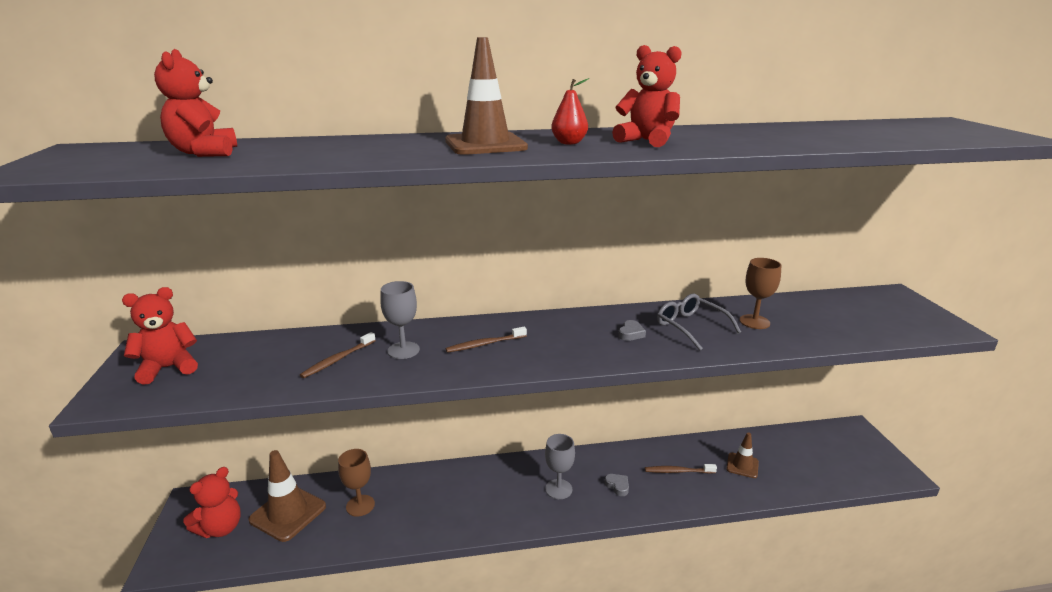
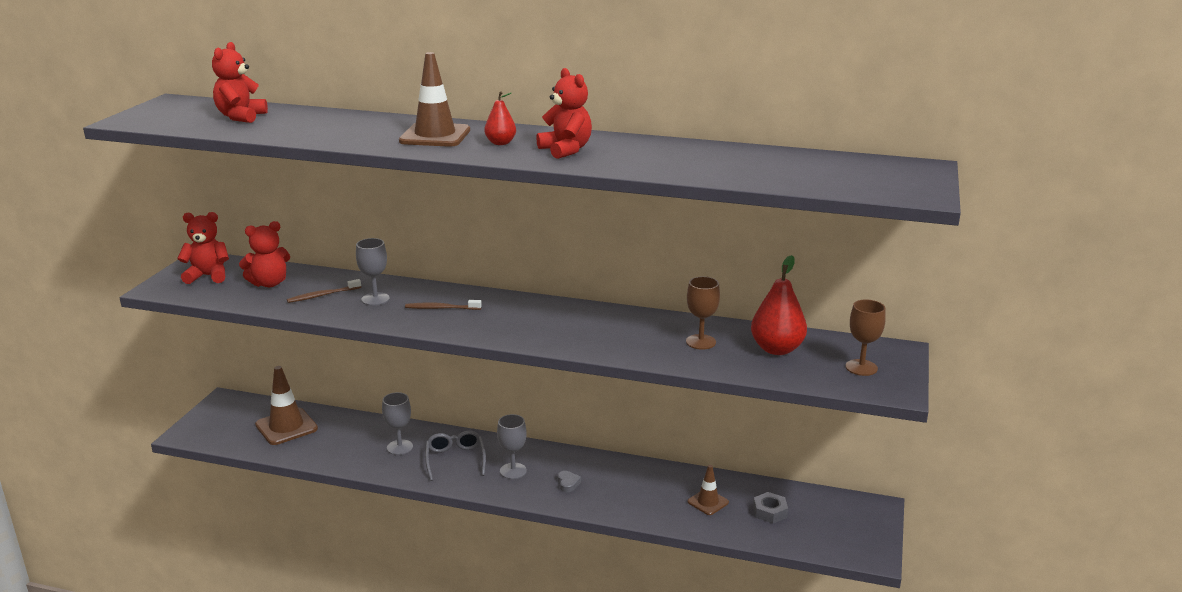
camera: 25 degrees right, 0 degrees up
red teddy bear [183,467,241,538] -> red teddy bear moved to [239,221,290,287]
brown goblet [338,449,375,517] -> brown goblet moved to [846,300,886,376]
grey heart [618,320,646,341] -> none
brown toothbrush [645,464,717,474] -> none
grey glasses [657,294,741,351] -> grey glasses moved to [425,431,486,481]
none -> grey goblet [382,392,413,455]
none -> red pear [751,255,807,355]
none -> grey nut [753,492,788,523]

